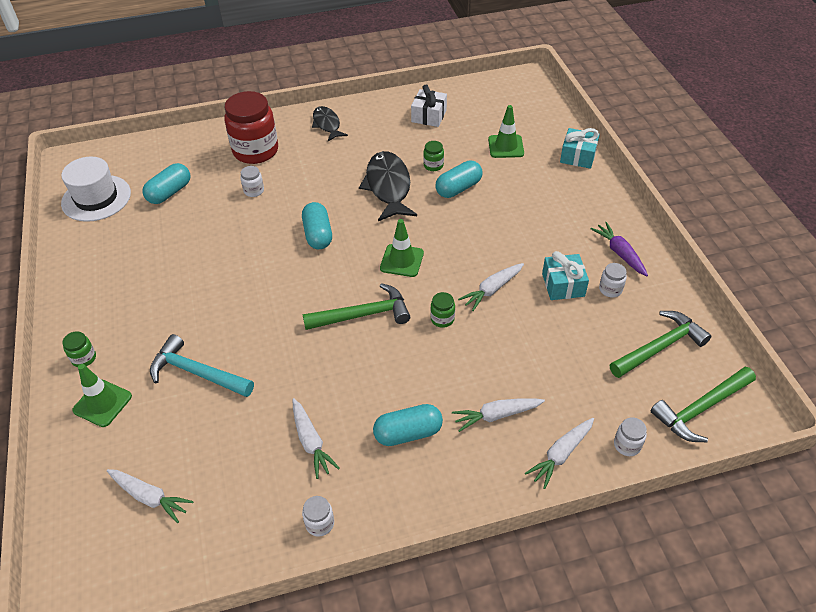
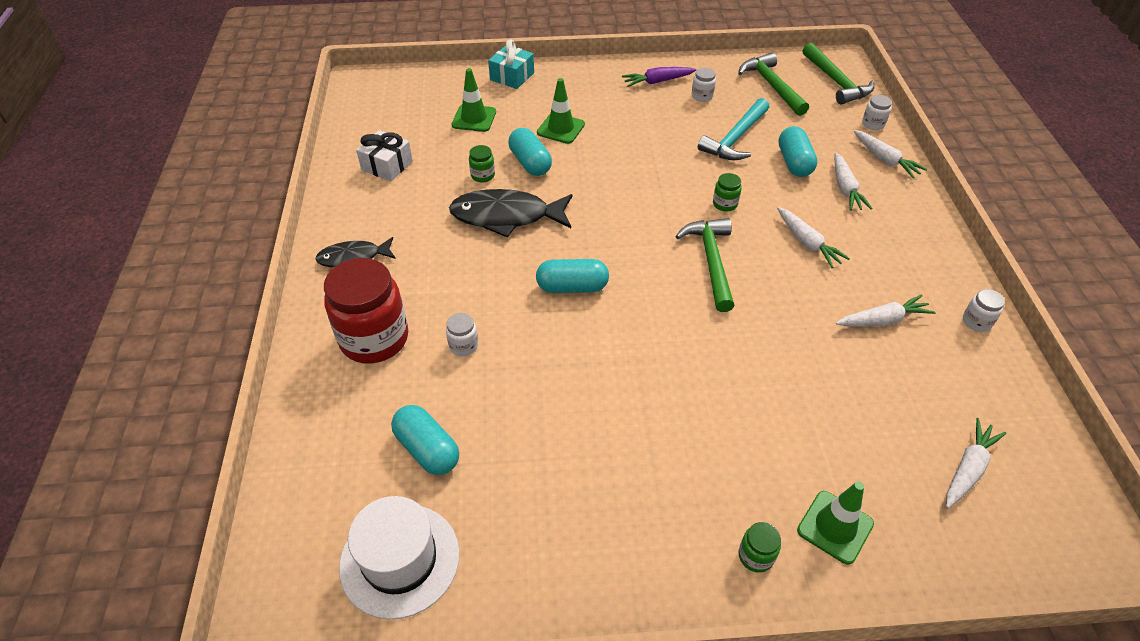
camera: 80 degrees left, 0 degrees up
turquoise hammer [150,334,254,397] -> turquoise hammer moved to [698,98,769,160]
turquoise capsule [373,404,443,446] -> turquoise capsule moved to [778,126,817,177]
green traffic cone [380,219,424,277] -> green traffic cone moved to [537,78,585,144]
white carrot [458,263,524,311] -> white carrot moved to [777,207,850,268]
turquoise gift [542,251,589,300] -> none

